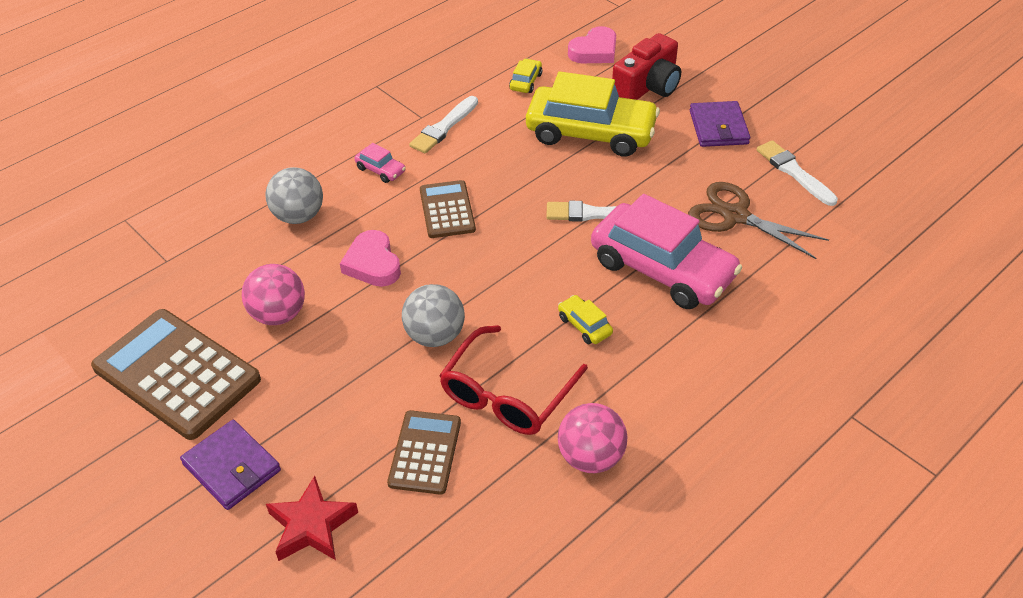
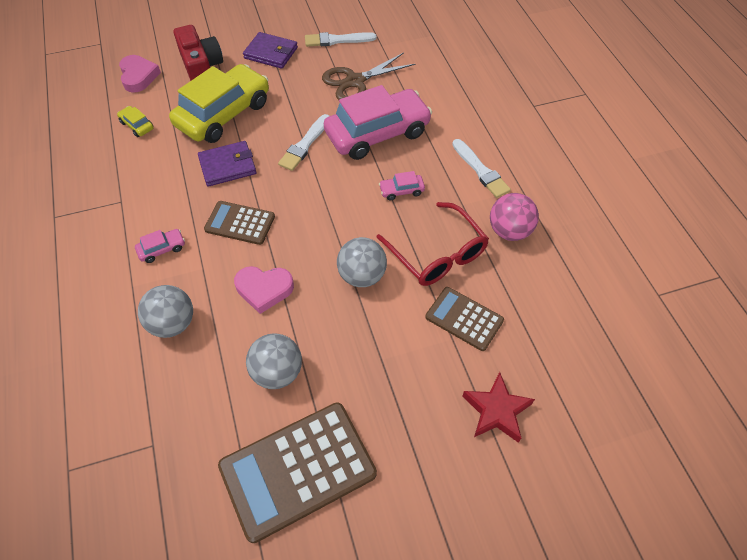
camera: 65 degrees left, 10 degrees up
purple wallet [180,420,281,510] -> purple wallet moved to [198,141,256,187]
pink ball [242,264,305,325] -> grey ball [246,333,302,389]
white brush [409,96,478,153] -> white brush moved to [452,139,511,198]
yellow car [558,295,613,344] -> pink car [379,171,425,201]

